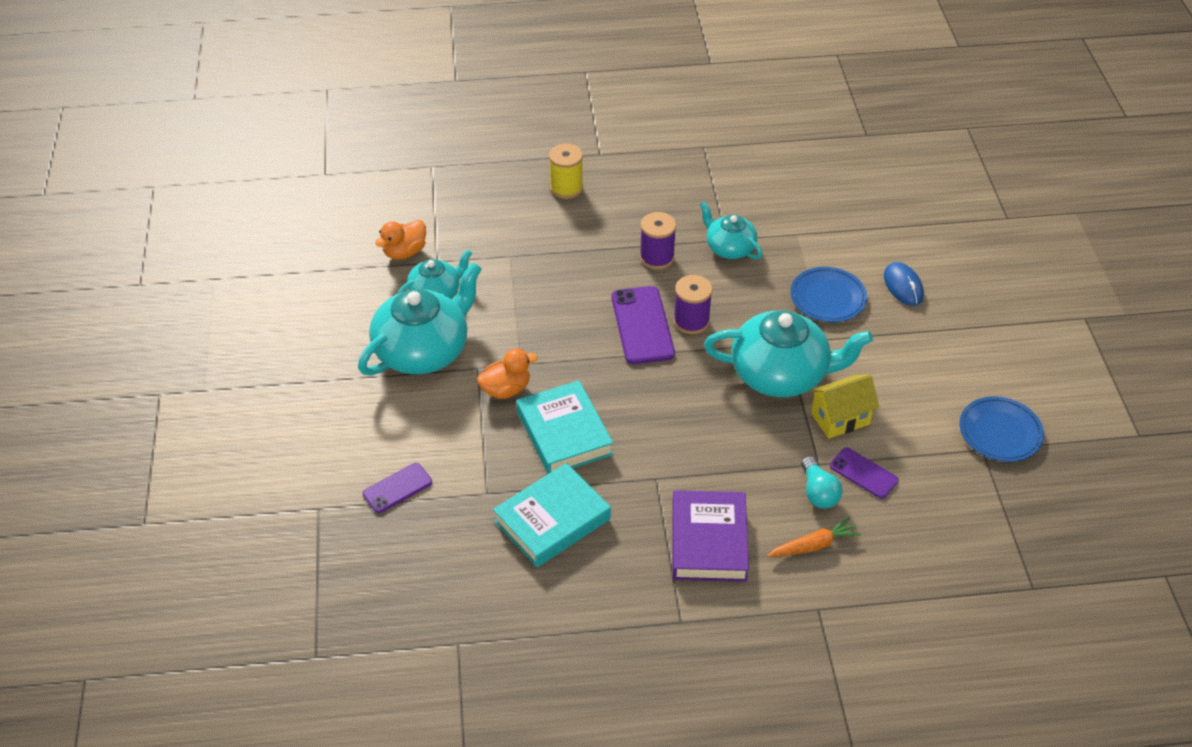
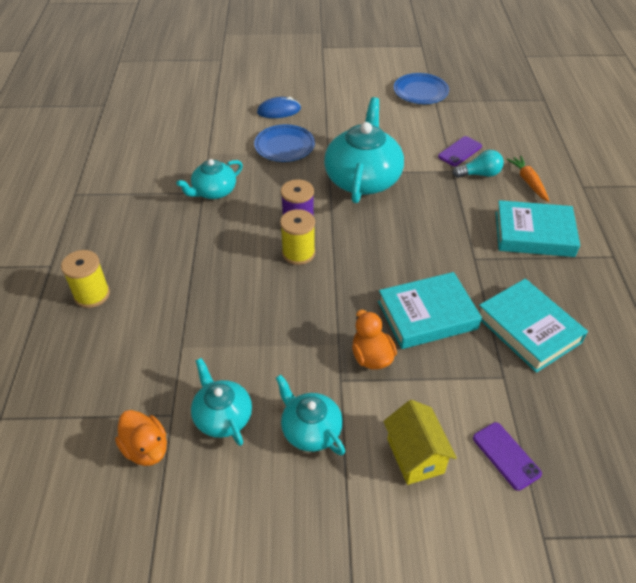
camera: 85 degrees left, 0 degrees up
turquoise teapot [358,262,482,375] -> turquoise teapot [276,375,345,455], size x0.56
purple phone [612,286,675,364] -> yellow spool [280,209,315,265]
purple spool [640,212,676,269] -> none
purple book [672,490,749,582] -> turquoise book [495,200,580,257]
yellow house [809,375,880,439] -> yellow house moved to [383,400,457,485]

